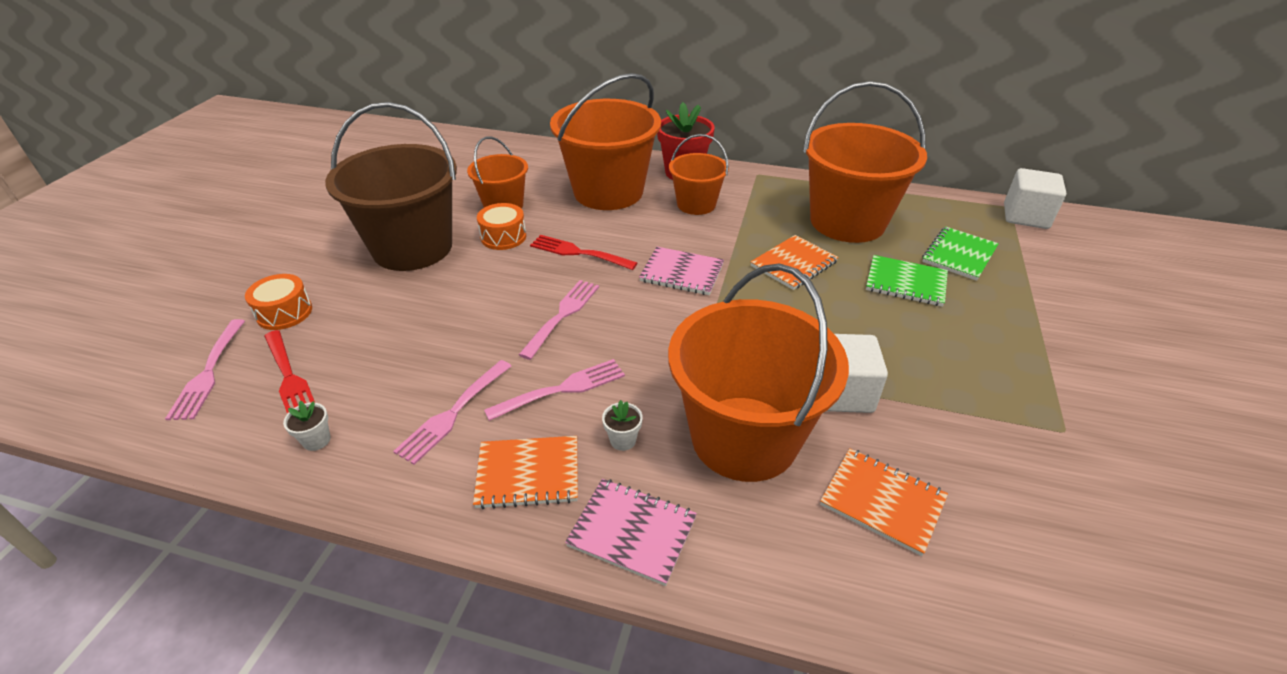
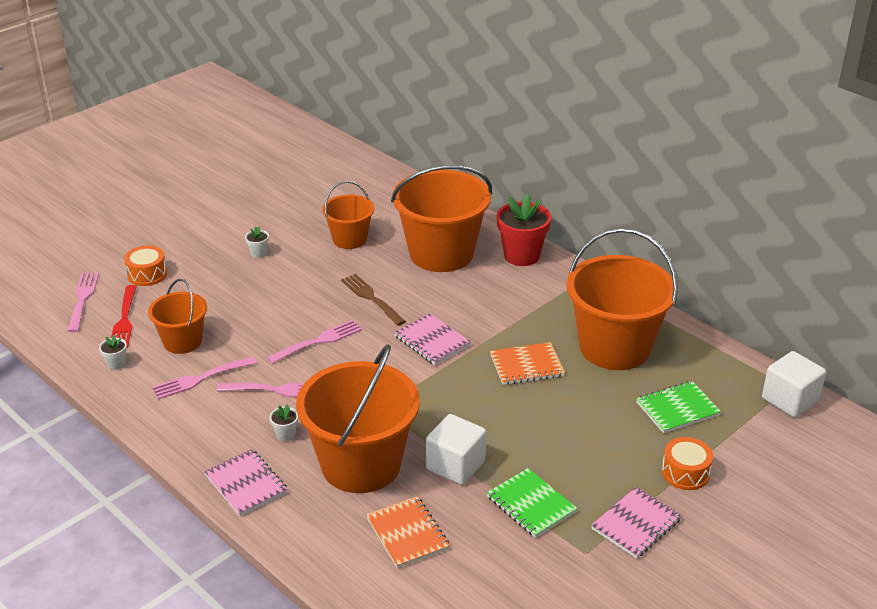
camera: 30 degrees right, 5 degrees down
pink fork [165,319,245,420] -> pink fork turned 150 degrees clockwise [67,273,99,332]
brown bucket [325,102,457,271] -> white flower pot [245,227,269,258]
orange notebook [473,436,578,509] -> none
orange drum [477,203,526,250] -> orange drum moved to [662,437,713,490]
red fork [530,235,637,270] -> brown fork [341,274,406,326]
orange bucket [669,134,729,215] -> orange bucket moved to [148,279,207,354]
green notebook [866,255,948,307] -> green notebook moved to [487,468,577,538]
none -> pink notebook [591,487,682,558]

